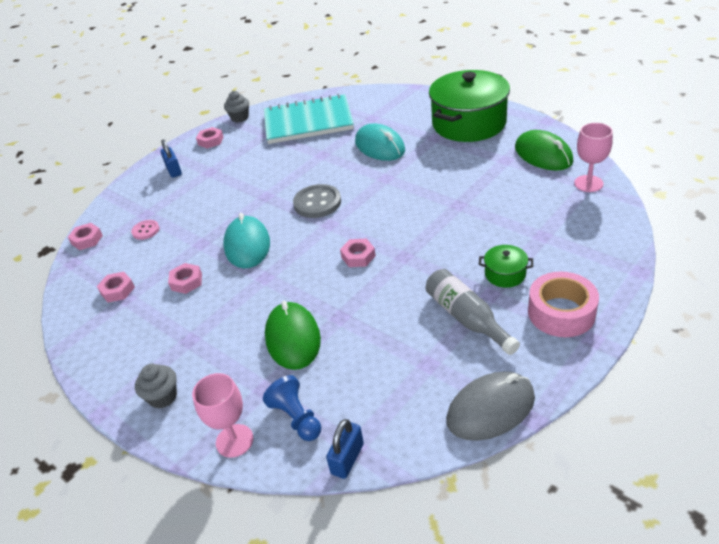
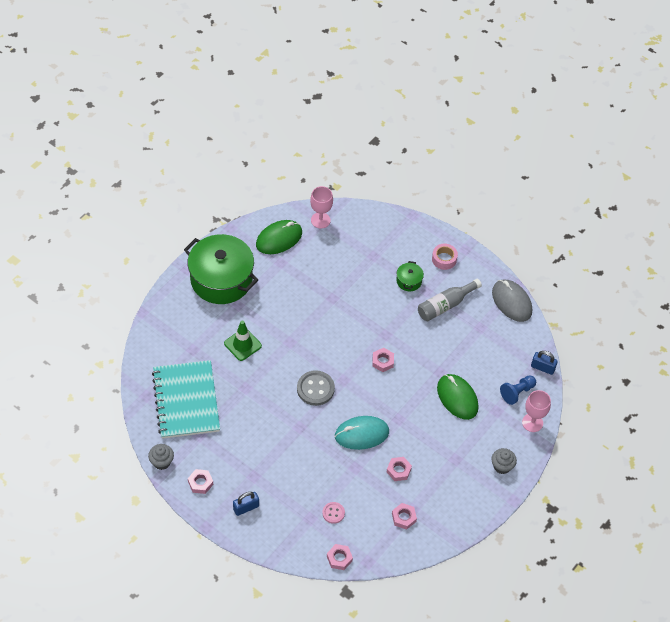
camera: 100 degrees left, 15 degrees up
green mouse [265,301,321,370] -> green mouse turned 75 degrees clockwise [437,374,479,420]
turquoise mouse [355,124,405,161] -> green traffic cone [224,321,262,361]
pink tape [528,271,599,337] -> pink tape [432,244,458,270], size x0.65

